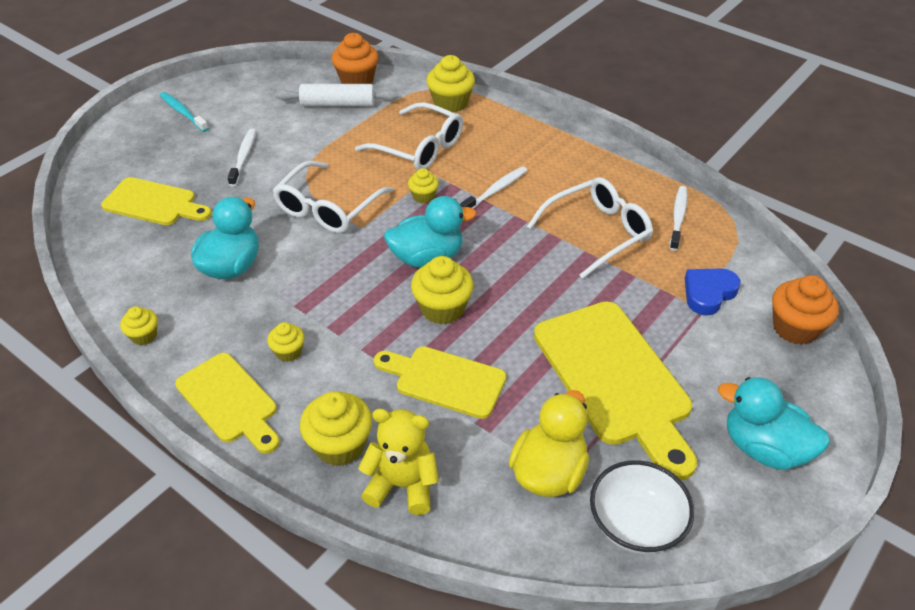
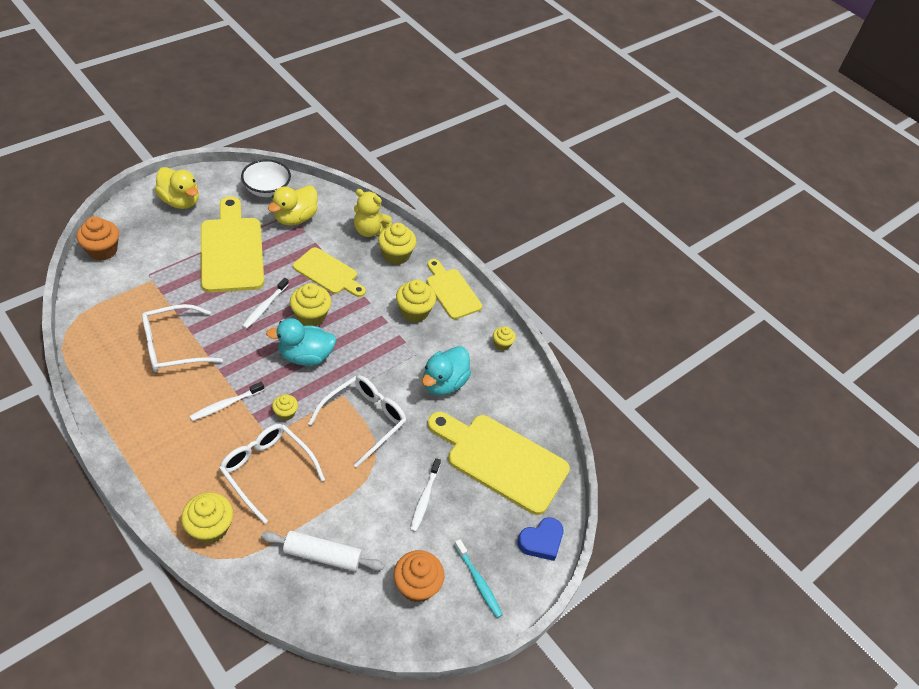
camera: 175 degrees left, 5 degrees up
yellow cutting board [101,177,212,225] -> yellow cutting board [428,412,570,515], size x1.64
yellow cupcake [267,322,305,362] -> yellow cupcake [396,279,436,322], size x1.76
orange cupcake [331,33,379,84] -> orange cupcake moved to [394,550,444,603]
white toothbrush [670,186,687,251] -> white toothbrush moved to [242,278,289,329]
blue heart [685,268,740,315] -> blue heart moved to [517,517,563,561]
turquoise duck [718,377,830,470] -> yellow duck [155,167,199,209]

